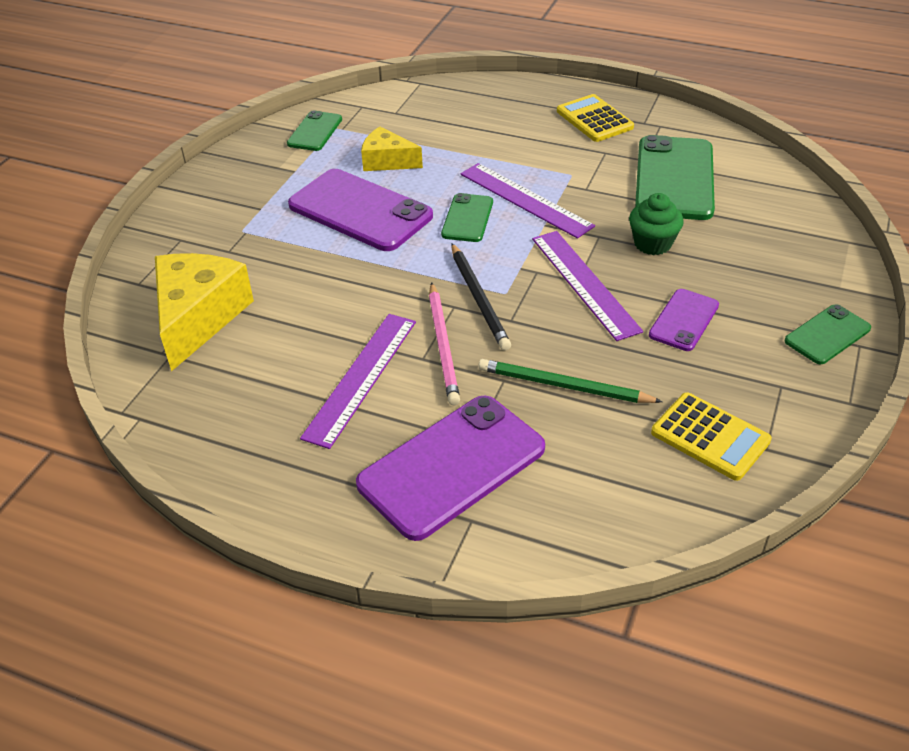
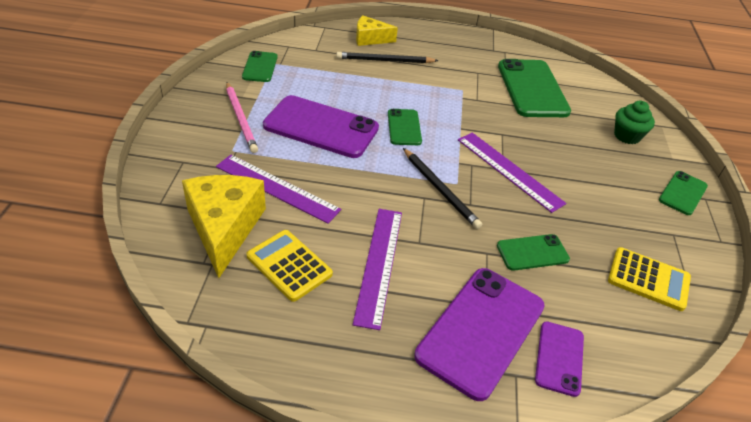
camera: 20 degrees left, 0 degrees up
yellow cheese [361,127,423,171] -> yellow cheese moved to [356,15,398,46]
pink pencil [429,282,460,405] -> pink pencil moved to [226,82,258,153]
purple ruler [460,163,595,239] -> purple ruler moved to [216,155,341,224]
green pencil [478,359,663,403] -> green phone [497,234,570,271]
yellow calculator [557,94,634,142] -> yellow calculator moved to [246,230,333,302]
green cupcake [629,193,684,255] -> green cupcake moved to [614,101,655,144]
purple phone [649,289,719,351] -> purple phone moved to [535,321,584,397]
none -> black pencil [336,52,439,63]

